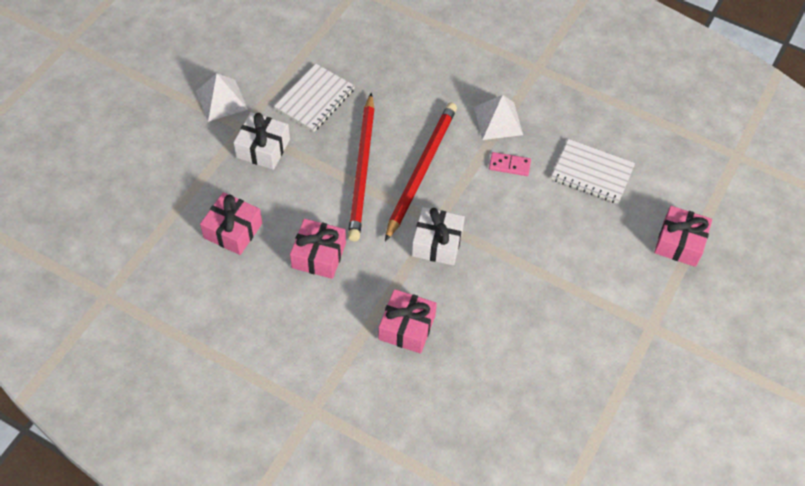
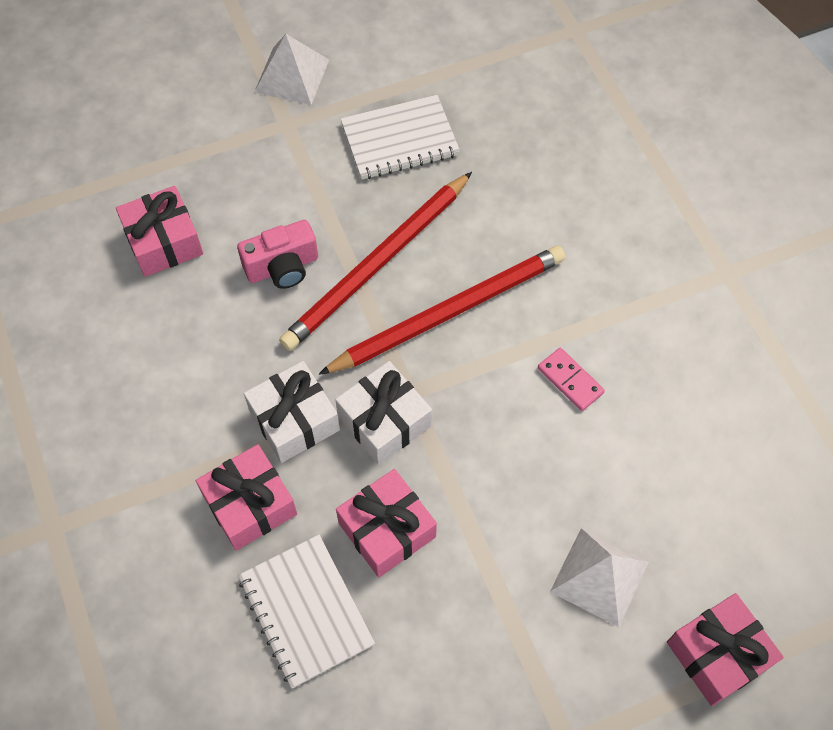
camera: 40 degrees right, 5 degrees up
white gift [233,112,290,170] -> white gift moved to [244,361,340,463]
pink gift [290,219,346,279] -> pink gift moved to [336,469,437,577]
white pyramid [474,95,523,140] -> white pyramid moved to [550,528,649,627]
white notebook [551,139,635,204] -> white notebook moved to [238,535,375,688]
none -> pink camera [237,220,318,289]

